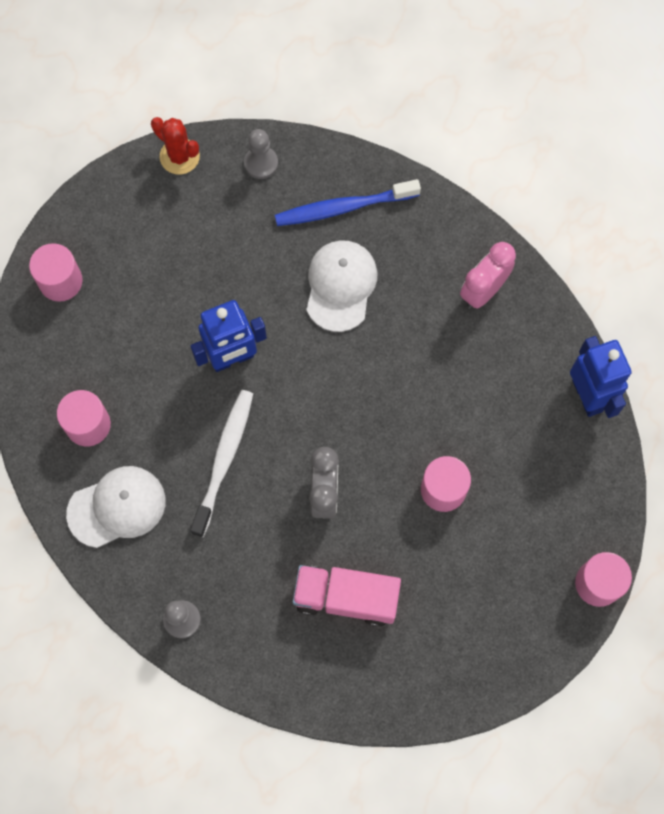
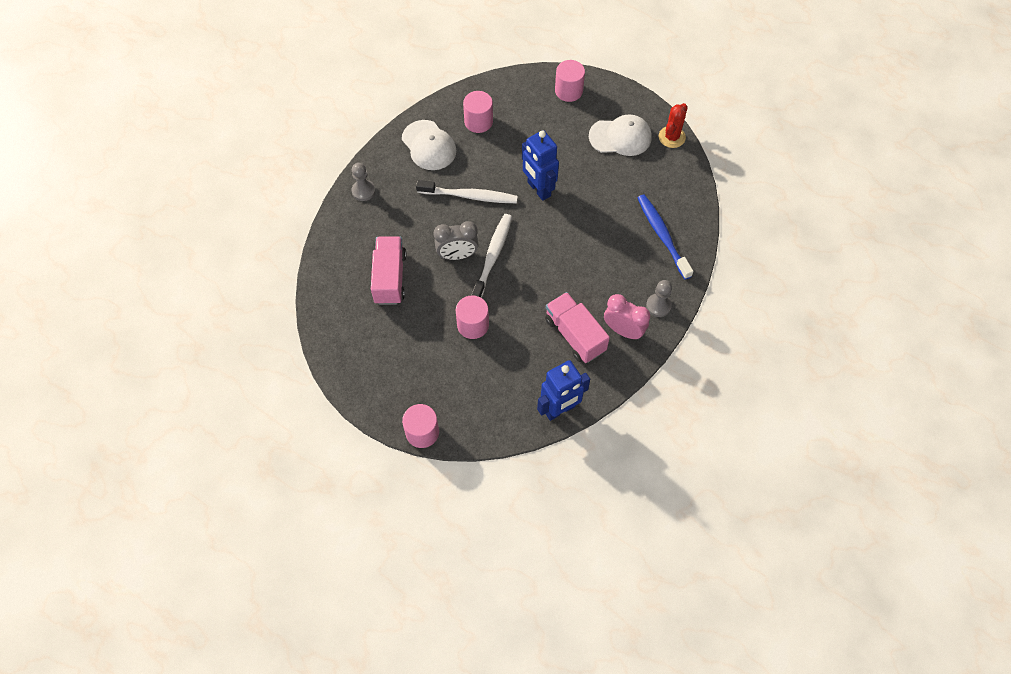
camera: 80 degrees right, 10 degrees down
grey pawn [244,129,278,179] -> grey pawn moved to [646,280,672,317]
white cap [306,240,377,332] -> white cap moved to [589,114,652,156]
none -> white toothbrush [471,214,512,298]
none -> pink truck [545,292,610,363]

